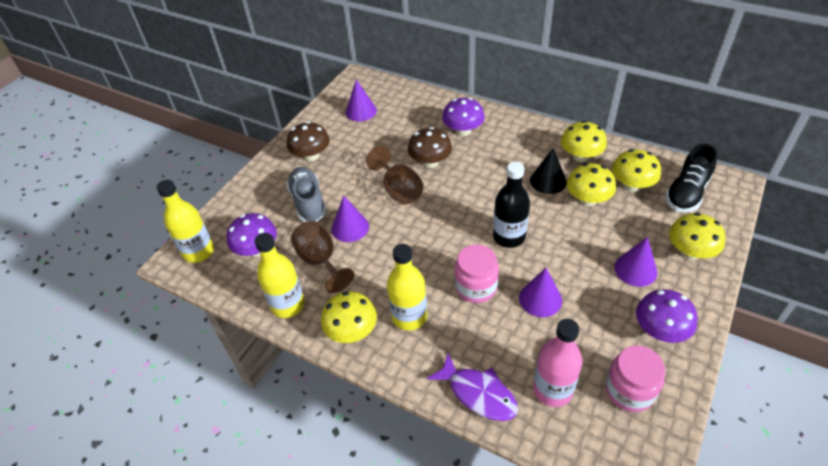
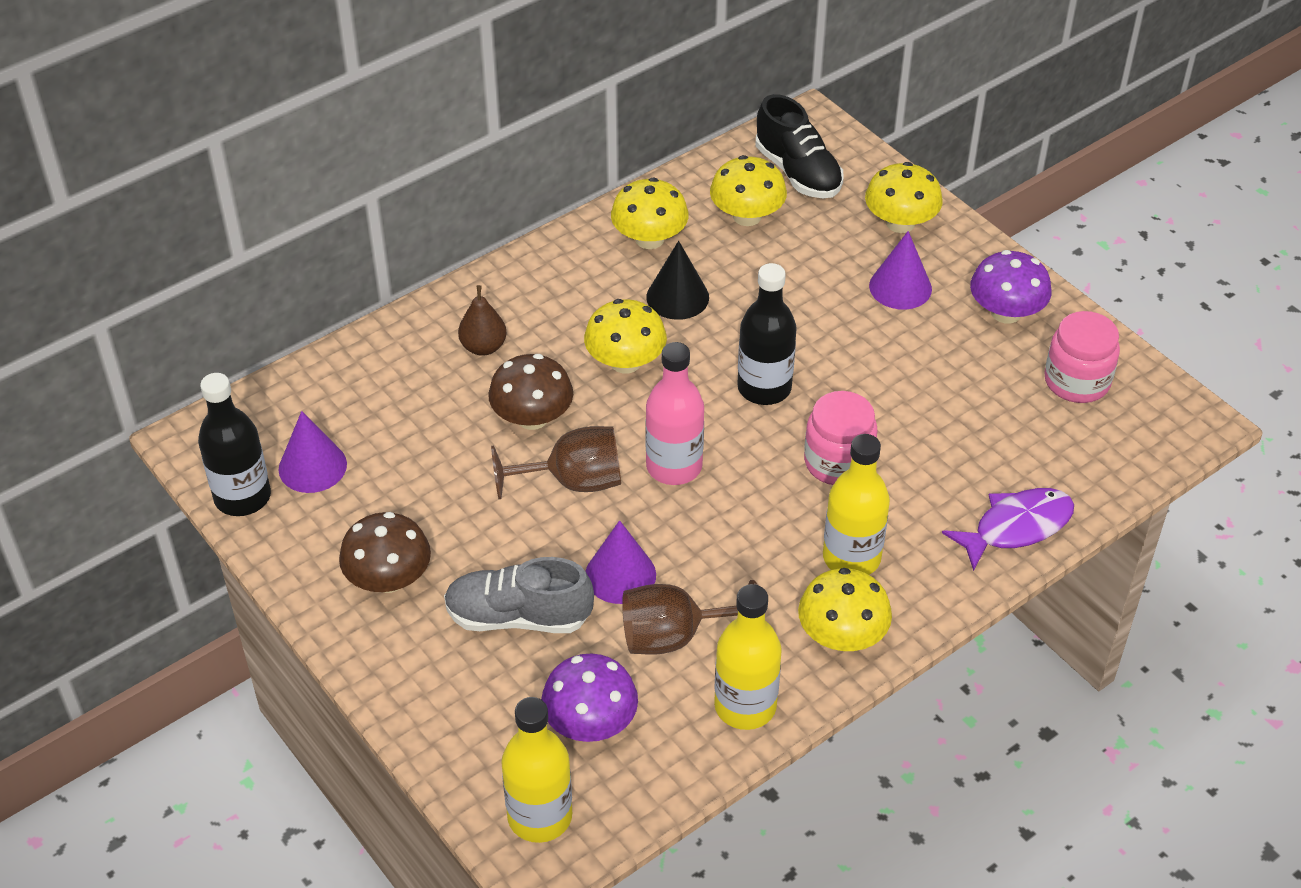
camera: 70 degrees left, 0 degrees up
purple mushroom [442,98,485,136] -> brown pear [458,285,507,356]
purple cone [519,268,562,317] -> none
pink bottle [533,319,583,407] -> pink bottle moved to [645,342,704,485]
yellow mushroom [567,163,616,206] -> yellow mushroom moved to [584,299,667,373]
none -> black bottle [198,373,271,516]

